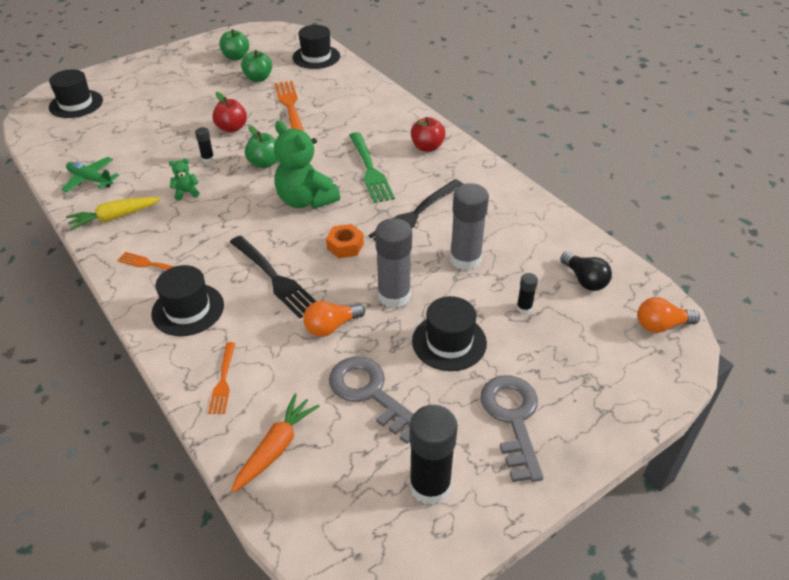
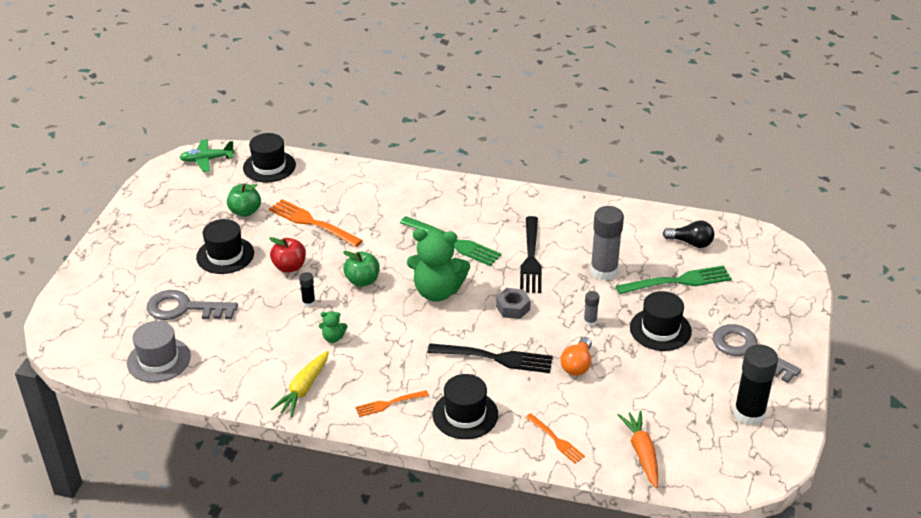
camera: 40 degrees left, 5 degrees down
black hat [49,69,103,118] -> black hat moved to [196,219,254,274]
green plane [61,157,119,192] -> green plane moved to [179,139,235,172]
green teddy bear [169,158,199,201] -> green teddy bear turned 120 degrees counterclockwise [319,311,347,343]
green apple [219,29,249,60] -> none
orange nut [326,224,364,258] -> grey nut [496,288,531,319]
grey key [329,356,413,444] -> grey key moved to [147,290,238,320]
grey glue stick [375,218,412,308] -> grey glue stick [584,291,600,326], size x0.47
red apple [411,117,446,152] -> none
black glue stick [517,273,538,314] -> green fork [616,265,732,294]
orange light bulb [637,297,700,333] -> none
none -> grey hat [127,321,191,383]

